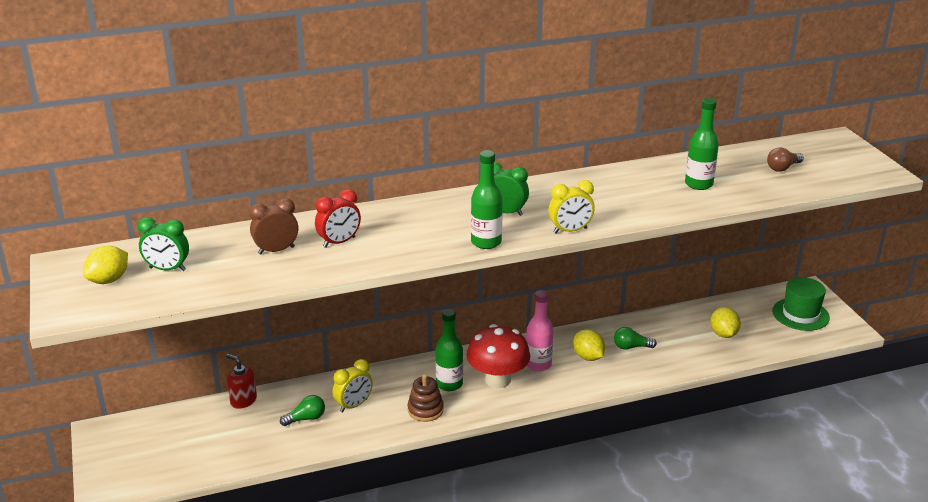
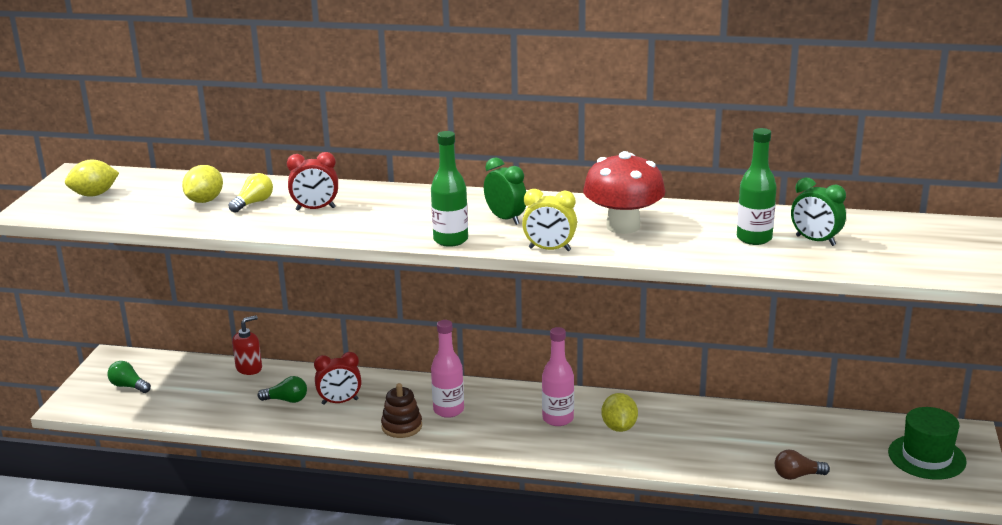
camera: 30 degrees right, 5 degrees down
green clock [138,217,189,271] -> green clock moved to [791,177,846,246]
red soap dispenser [226,354,257,409] -> red soap dispenser turned 75 degrees clockwise [232,315,262,375]
brown clock [250,198,298,255] -> yellow light bulb [228,173,273,213]
yellow clock [333,359,373,412] -> red clock [314,352,362,405]
green bottle [435,309,463,391] -> pink bottle [431,320,464,418]
red mushroom [467,324,530,388] -> red mushroom moved to [583,151,665,234]
green light bulb [614,327,657,350] -> green light bulb moved to [107,361,151,393]
yellow lemon [710,307,741,338] -> yellow lemon moved to [182,165,223,203]
brown light bulb [767,147,804,172] -> brown light bulb moved to [775,450,830,480]

